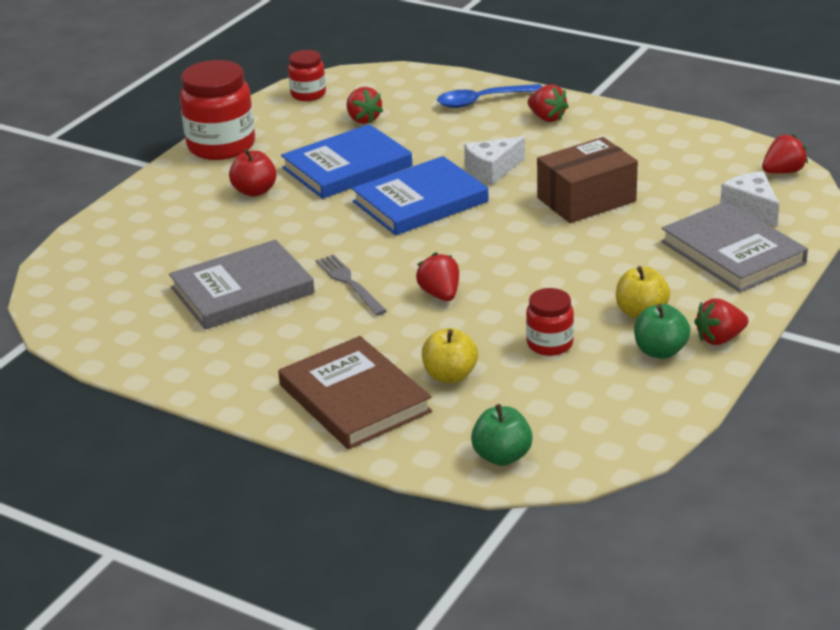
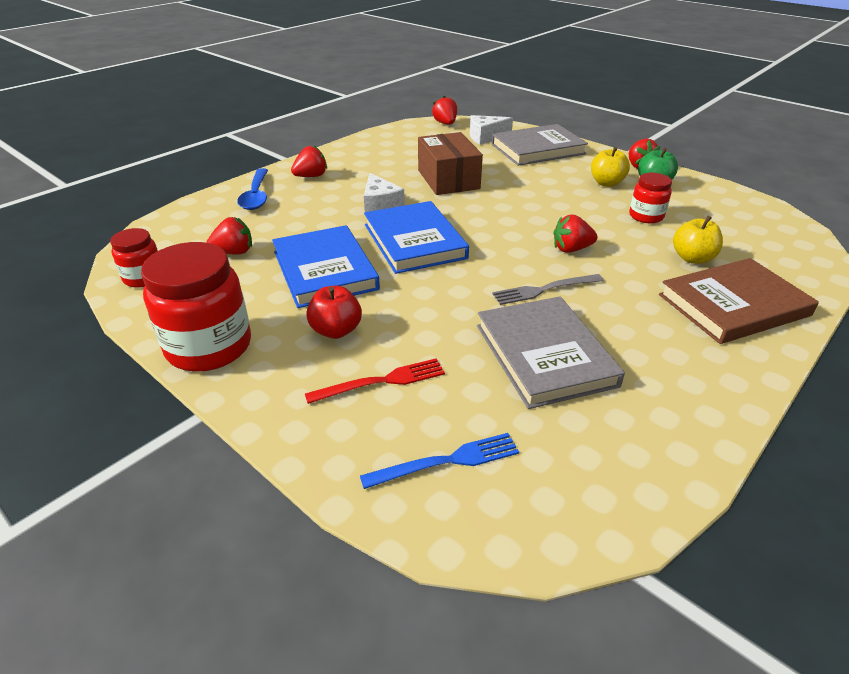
camera: 80 degrees left, 5 degrees up
green apple [471,404,533,466] -> none
none -> red fork [305,358,445,404]
none -> blue fork [360,433,519,489]

